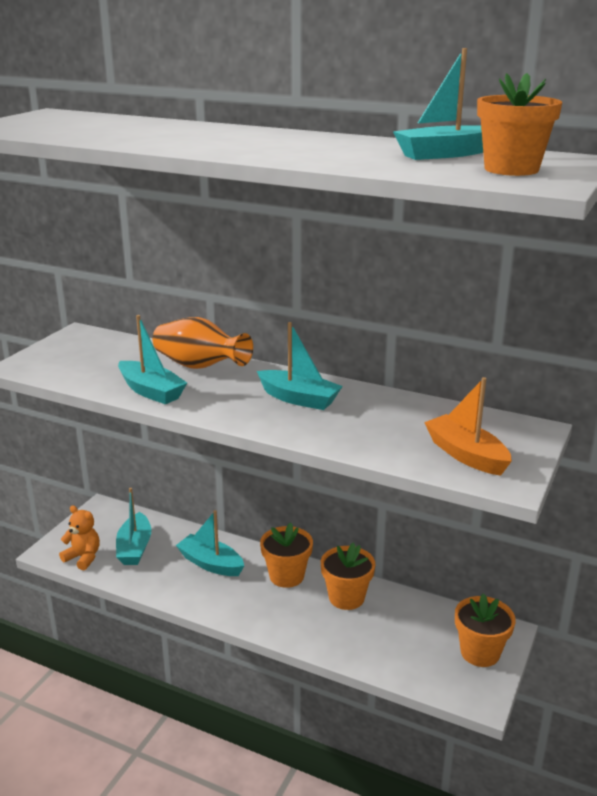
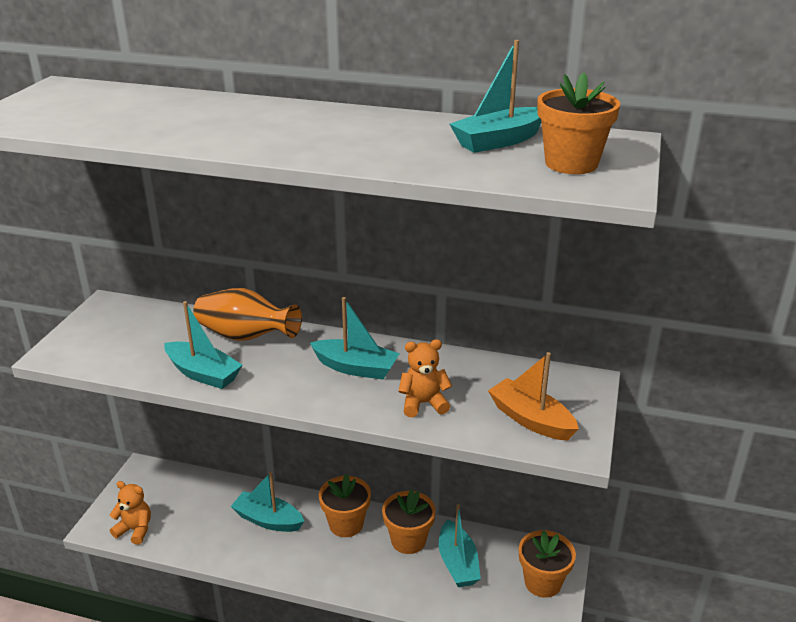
camera: 10 degrees left, 5 degrees up
turquoise boat [116,488,151,565] -> turquoise boat moved to [439,504,481,587]
none -> orange teddy bear [398,339,452,417]

